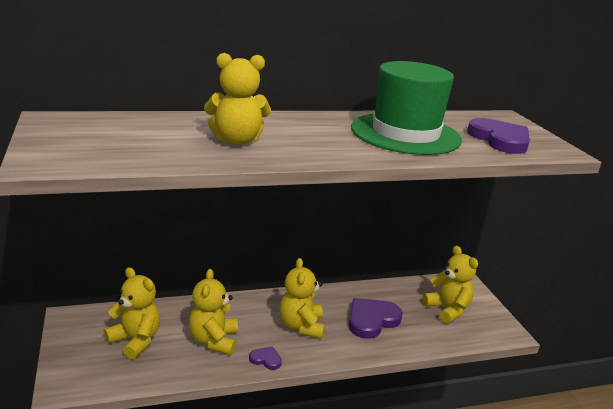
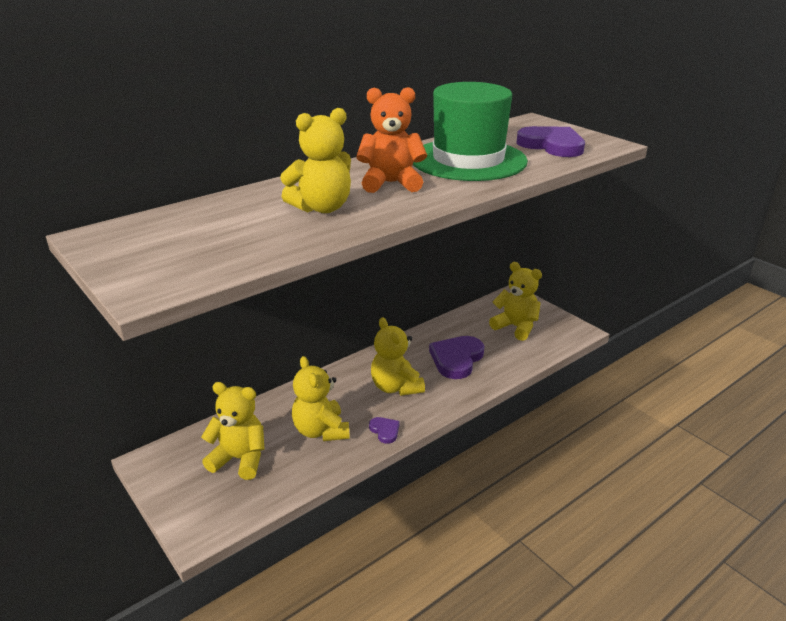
camera: 20 degrees left, 5 degrees up
purple heart [249,346,282,370] -> purple heart turned 60 degrees clockwise [369,417,400,444]
none -> orange teddy bear [356,87,427,193]

